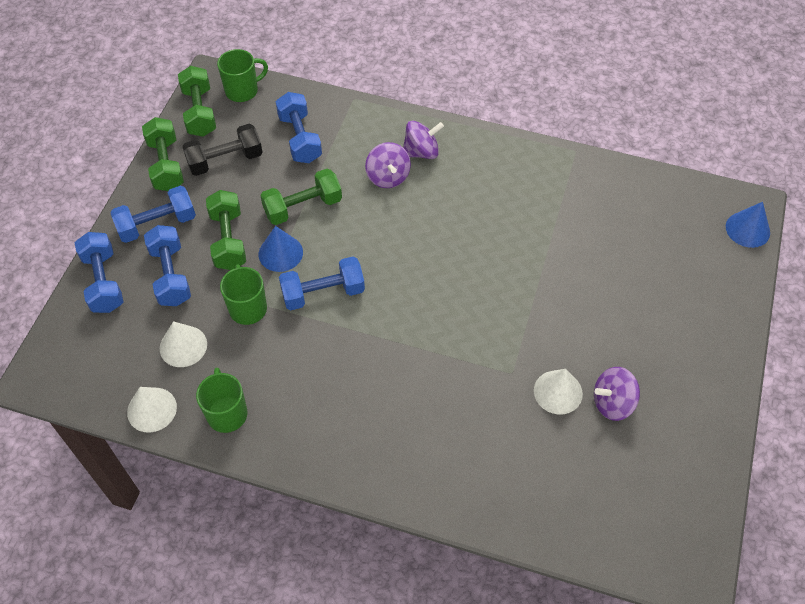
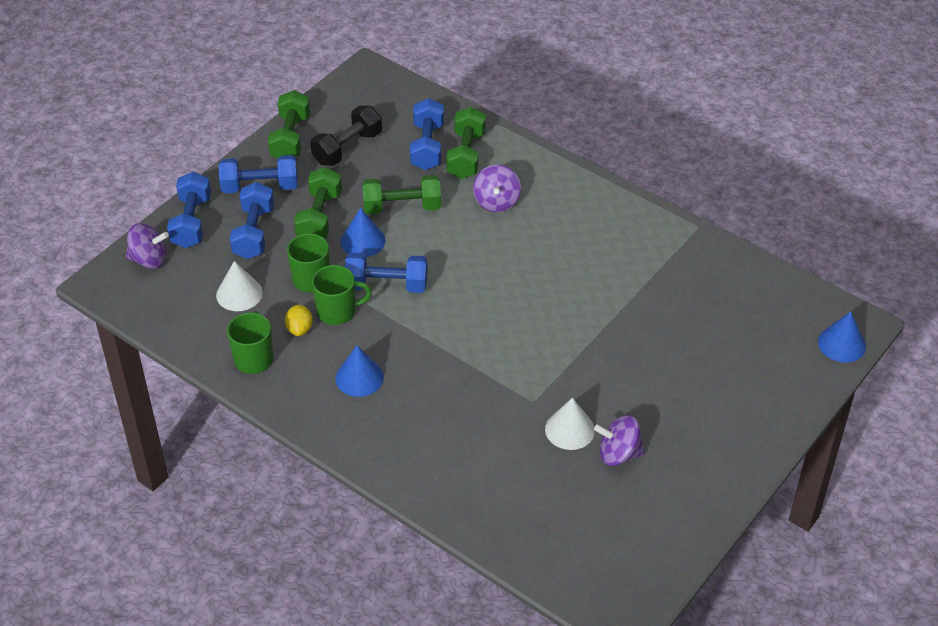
camera: 20 degrees right, 10 degrees down
white cone [127,387,177,433] -> none
green dumbbell [178,66,216,137] -> green dumbbell moved to [446,107,486,179]
black dumbbell [182,124,263,176] -> black dumbbell turned 45 degrees counterclockwise [310,106,382,166]
green mug [217,49,268,102] -> green mug moved to [312,265,372,325]
purple spinning top [403,121,444,159] -> purple spinning top moved to [126,223,169,269]
none -> yellow lemon [285,305,313,336]
none -> blue cone [335,345,384,397]

